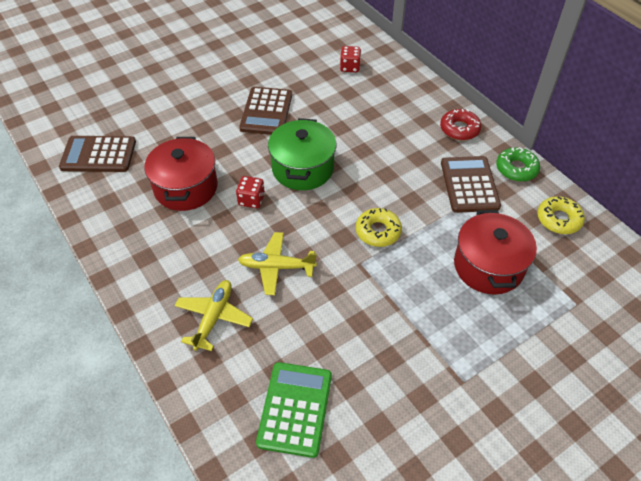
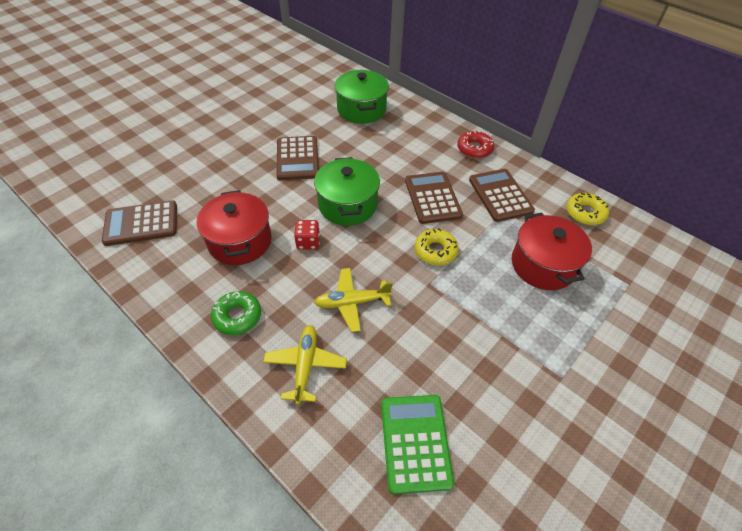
camera: 15 degrees left, 0 degrees up
red dice [340,46,361,72] -> green pot [335,70,389,124]
green donut [496,147,540,182] -> green donut moved to [211,291,261,335]
none -> brown calculator [405,172,463,224]

